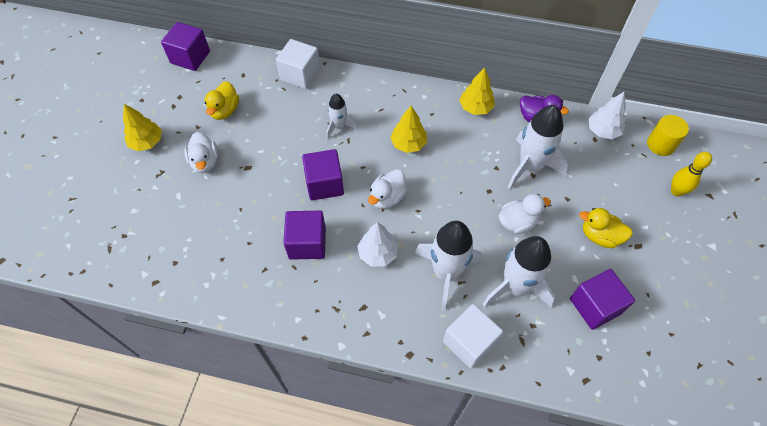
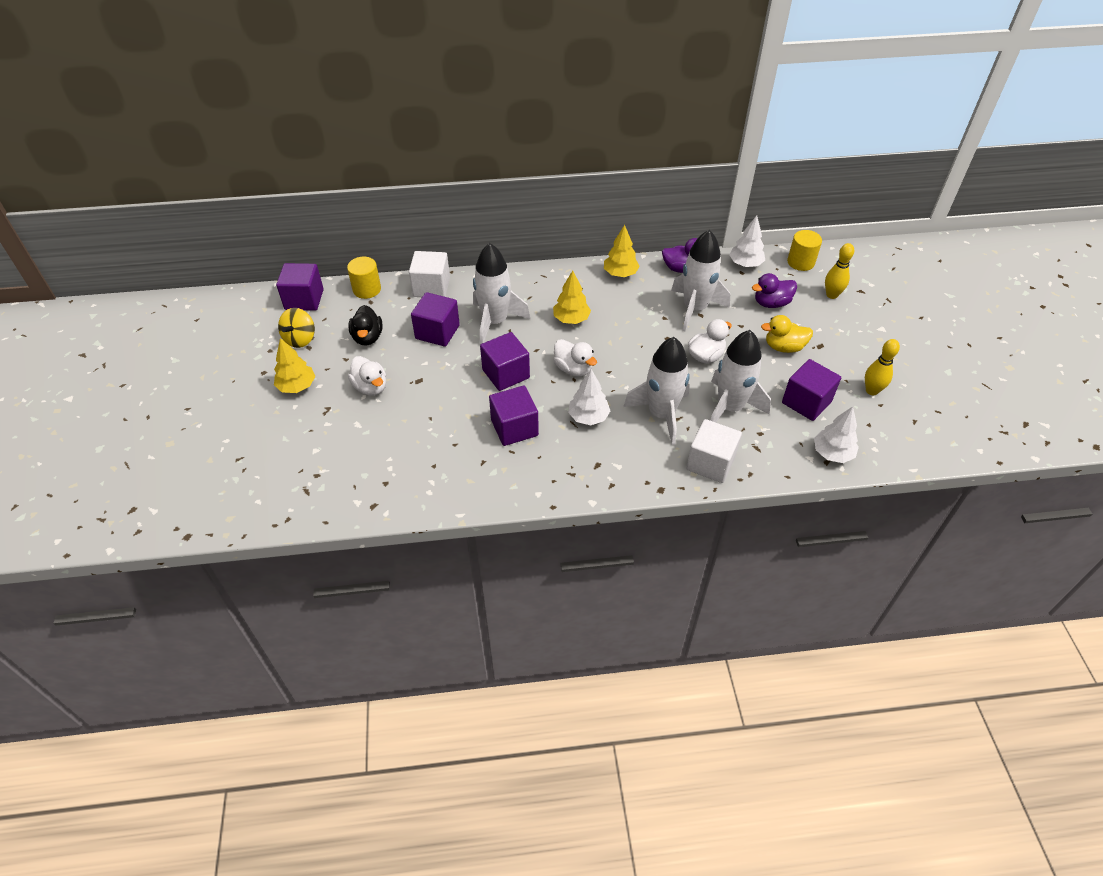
camera: 20 degrees left, 10 degrees down
yellow duck [205,81,239,120] -> black duck [348,305,383,346]
white rocket [326,94,357,139] -> white rocket [473,243,530,345], size x1.82
white duck [368,169,407,209] -> white duck turned 60 degrees counterclockwise [554,339,597,377]
none -> yellow spinning top [278,308,315,348]
none -> yellow cylinder [347,257,381,299]
none -> purple cube [411,292,460,347]
none -> purple duck [752,273,797,308]
none -> white tree [814,406,859,463]
none -> yellow bowling pin [865,339,900,395]

